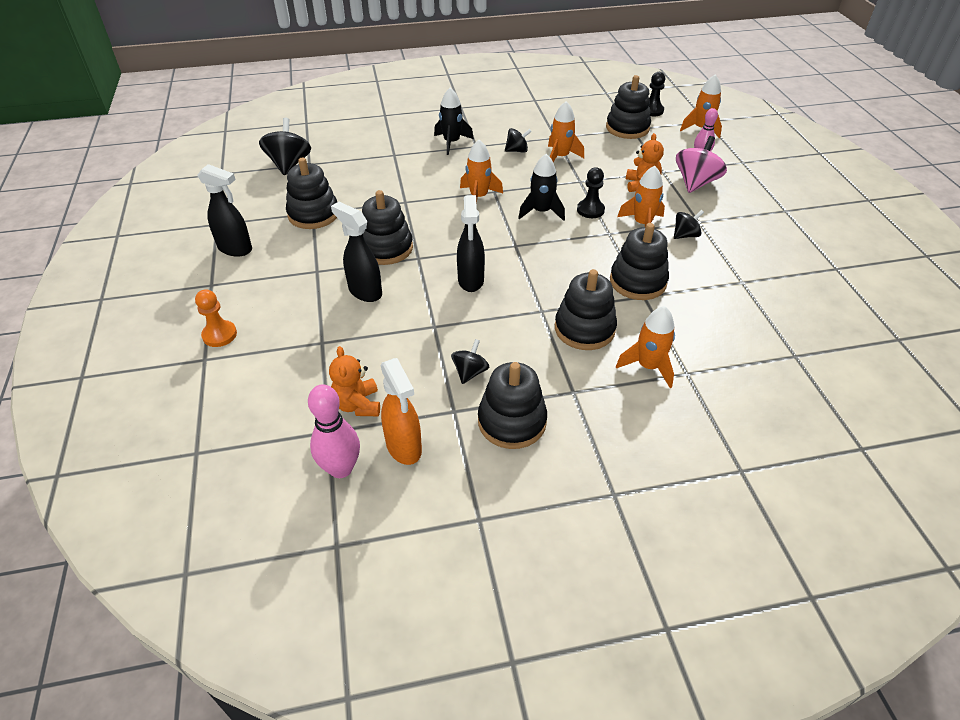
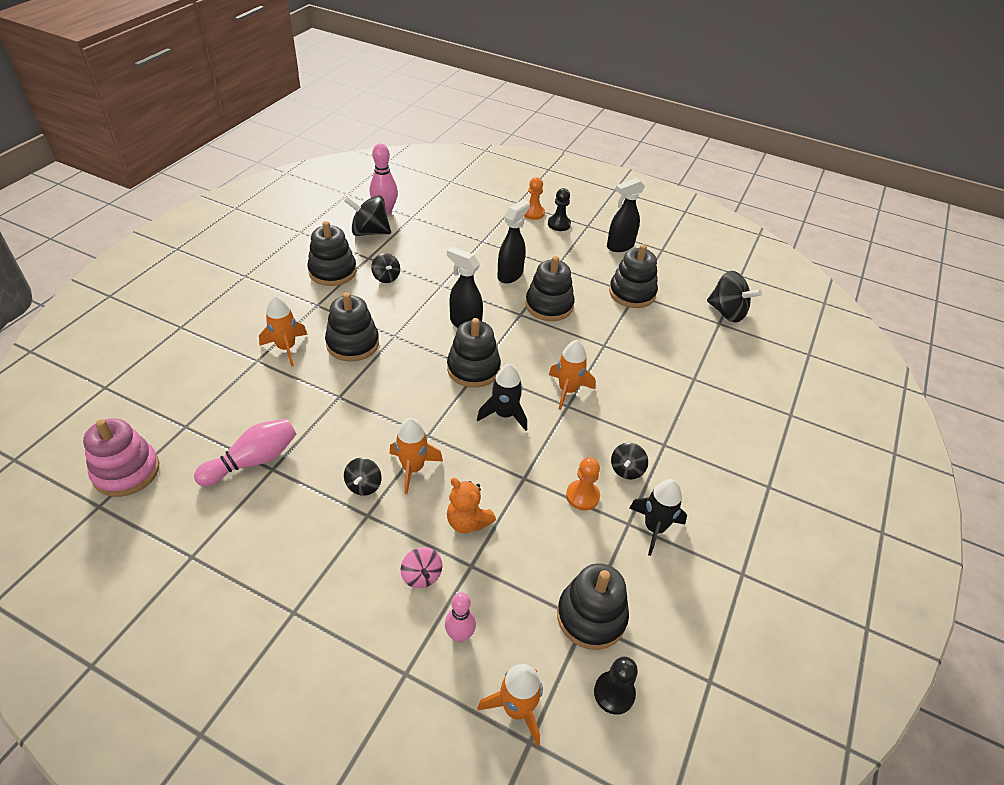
camera: 125 degrees right, 0 degrees up
orange teddy bear [329,346,380,416] -> none
black spray bottle [331,202,382,302] -> black spray bottle turned 45 degrees counterclockwise [497,200,530,284]
orange spray bottle [381,358,422,465] -> black spinning top [344,195,391,236]
black rocket [434,88,474,155] -> black rocket moved to [629,479,687,556]
orange rocket [548,102,584,162] -> orange pawn [566,457,600,510]
black pawn [577,167,605,218] -> black pawn moved to [548,188,571,231]
black stacking toy [610,223,669,300] -> black stacking toy moved to [447,318,501,388]
pink spinning top [676,136,727,193] -> pink spinning top [401,547,442,588], size x0.58
none -> pink stacking toy [83,418,159,497]
none -> pink bowling pin [194,418,297,486]

